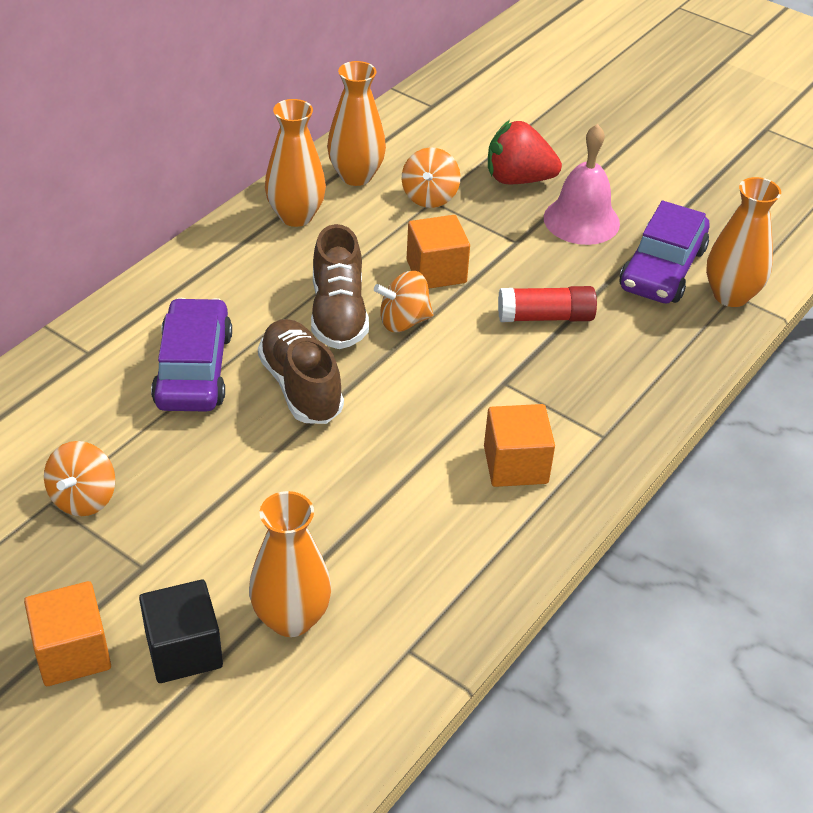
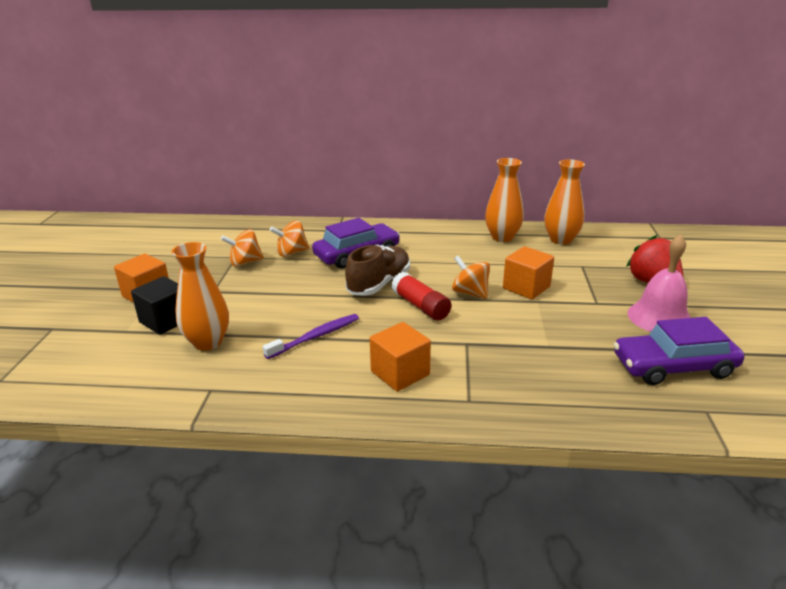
camera: 60 degrees right, 15 degrees down
brown shoe [311,224,369,349] -> none
orange spinning top [402,147,461,208] -> orange spinning top moved to [270,220,309,257]
red glue stick [498,286,597,322] -> red glue stick moved to [391,272,451,321]
orange vase [706,177,781,307] -> none
none -> purple toothbrush [263,314,359,359]

